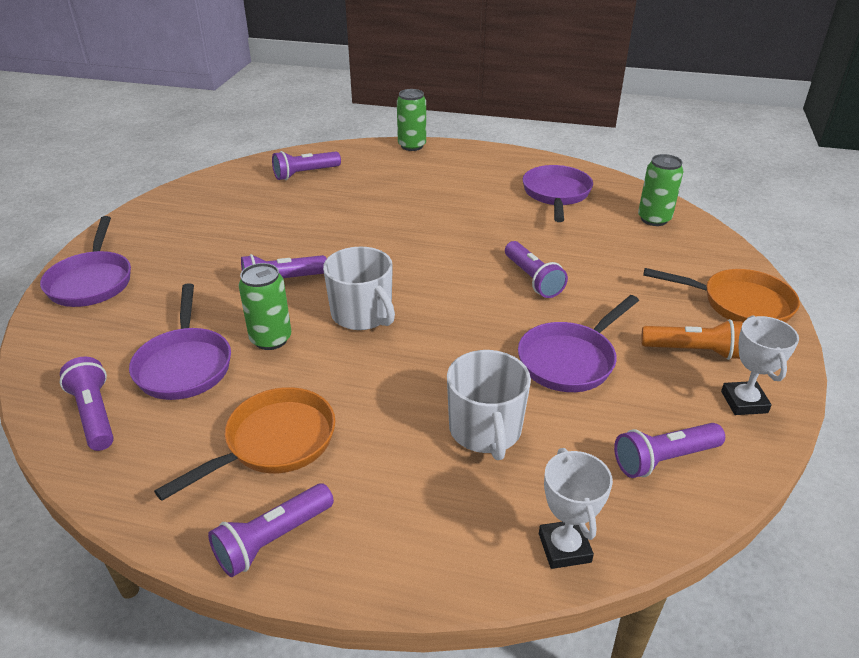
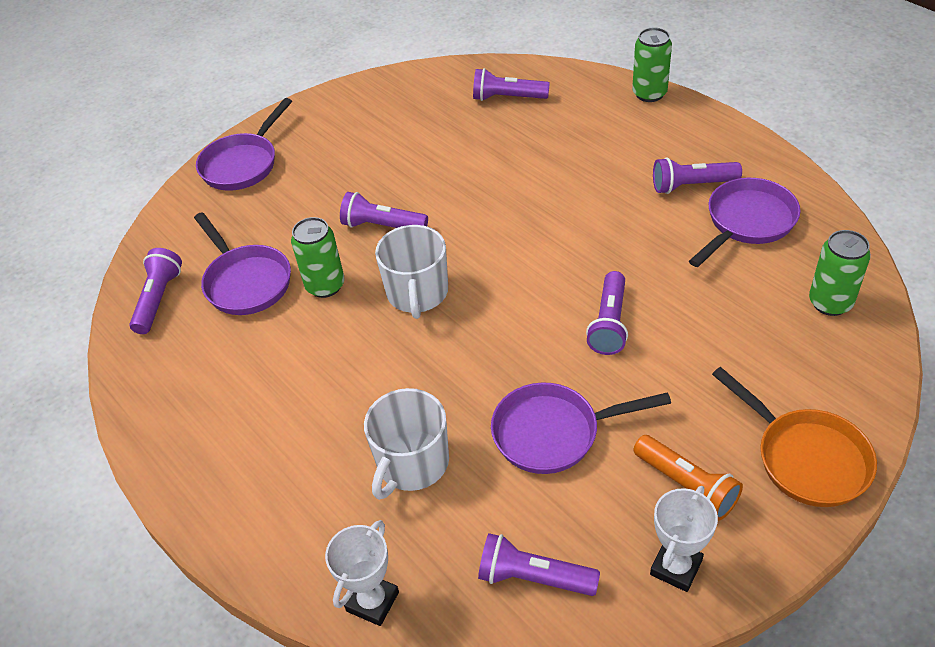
camera: 40 degrees right, 10 degrees up
purple pan [129,283,231,400] -> purple pan turned 60 degrees counterclockwise [194,212,291,315]
orange pan [154,387,335,501] -> none
purple flashlight [208,483,334,577] -> purple flashlight moved to [653,157,742,194]

